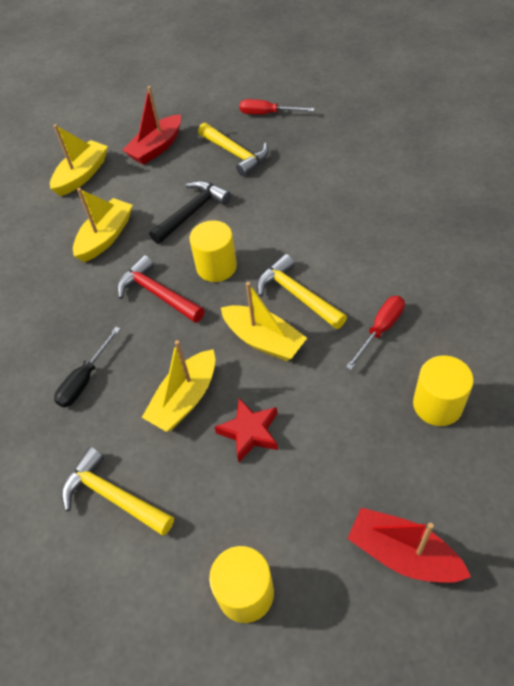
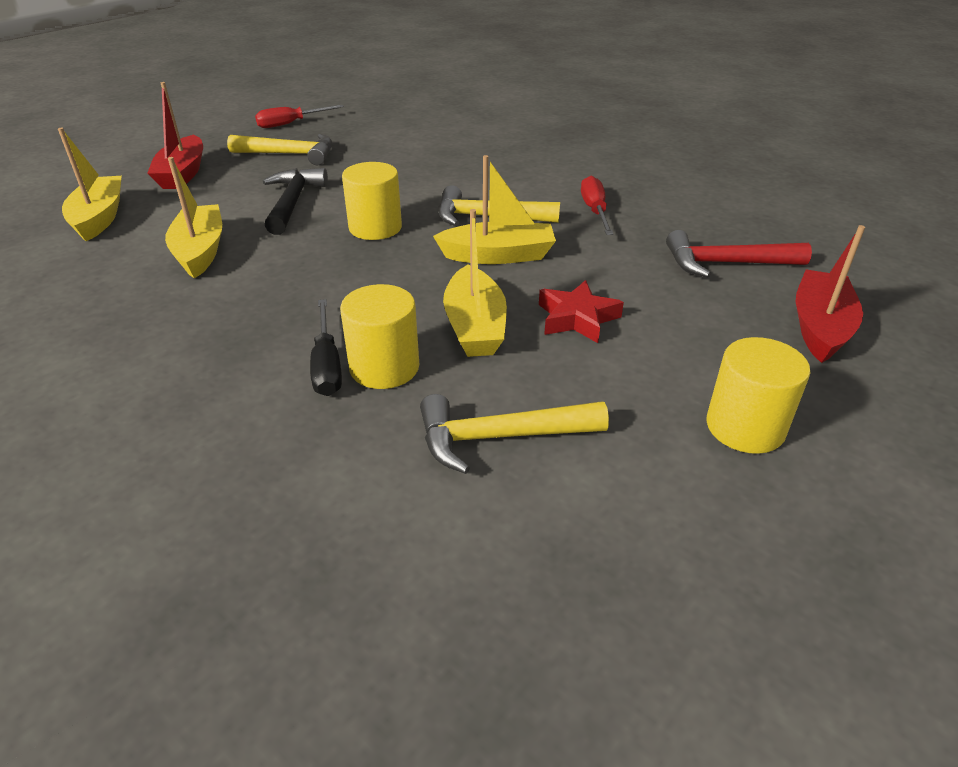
camera: 45 degrees left, 15 degrees down
red hammer [117,255,204,323] -> red hammer moved to [666,230,812,278]
red boat [347,508,471,583] -> red boat turned 120 degrees clockwise [795,225,865,363]
yellow cylinder [413,356,474,426] -> yellow cylinder moved to [340,284,419,389]

